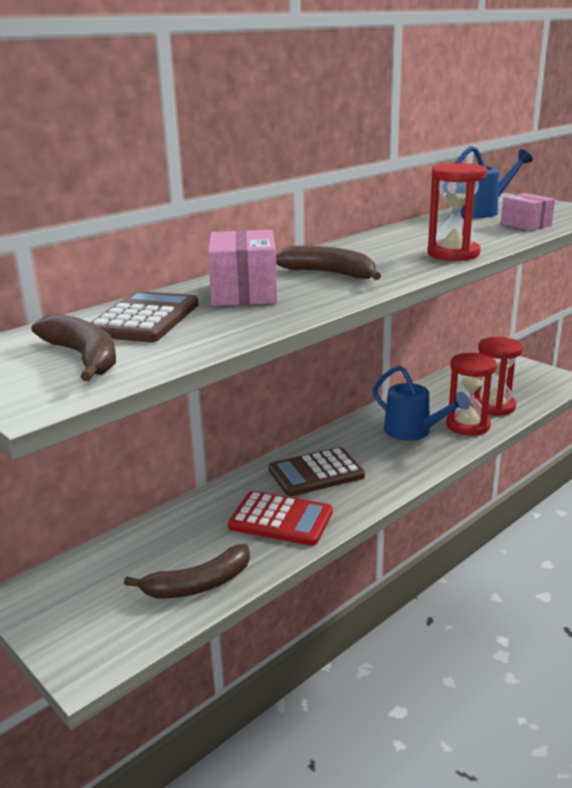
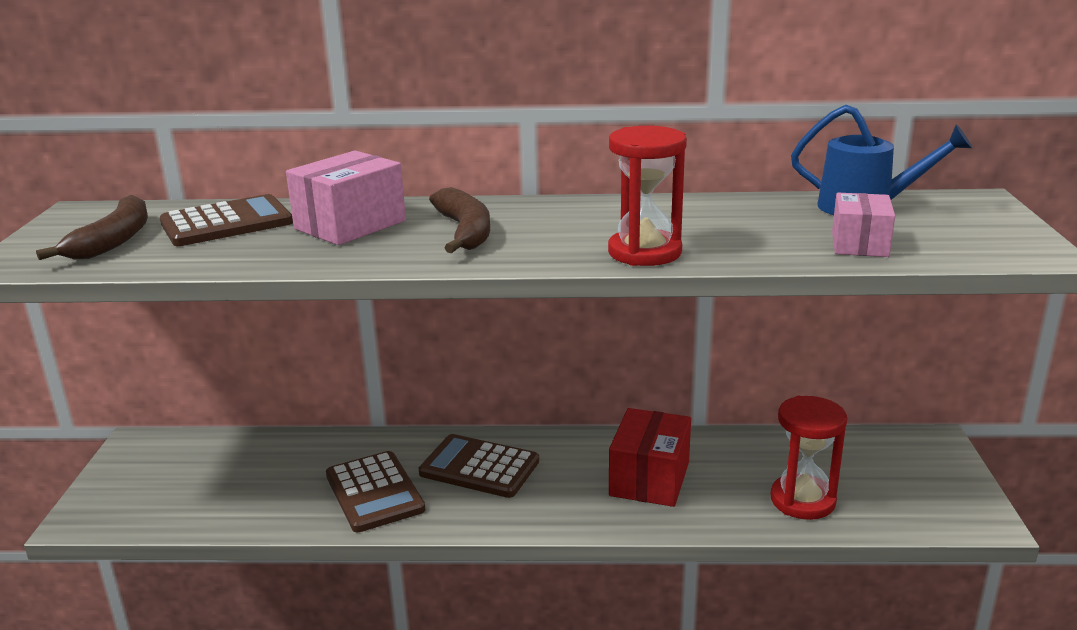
camera: 45 degrees right, 0 degrees up
brown banana [124,544,250,599] -> none
red calculator [228,491,333,546] -> brown calculator [326,451,425,532]
blue watering can [373,365,470,441] -> red box [609,408,691,507]
red hourglass [446,353,497,436] -> none

